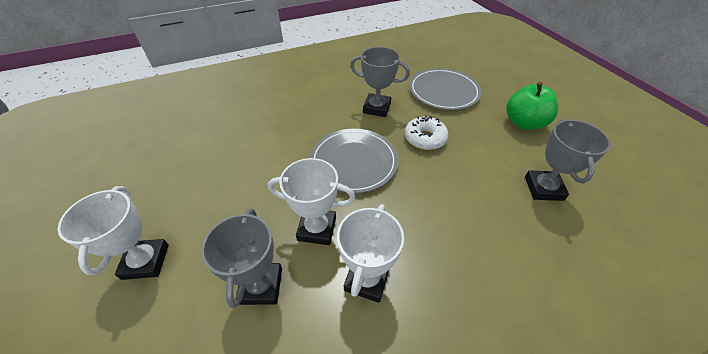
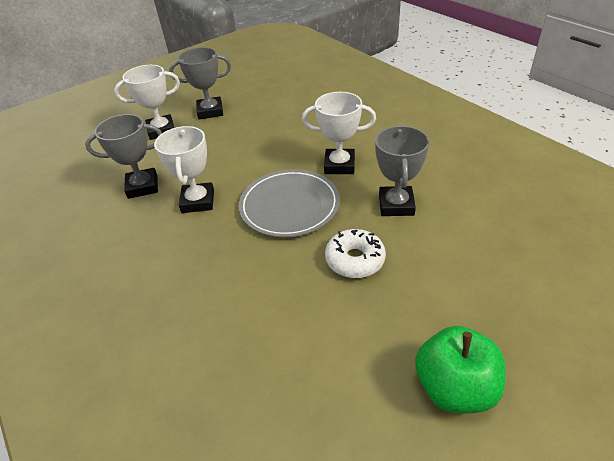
camera: 80 degrees right, 5 degrees down
white trophy [337,204,404,303] -> white trophy moved to [302,92,376,174]
grey plate [409,68,481,110] -> none
grey trophy [525,119,611,201] -> grey trophy moved to [169,47,231,120]

